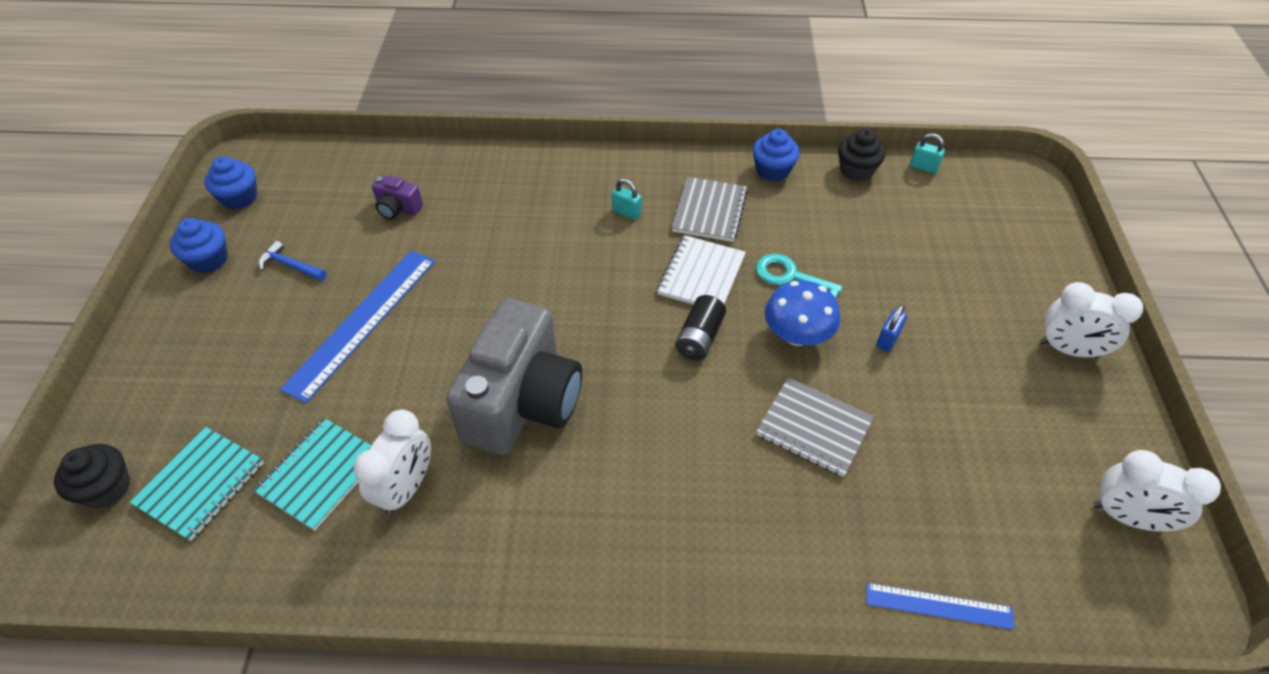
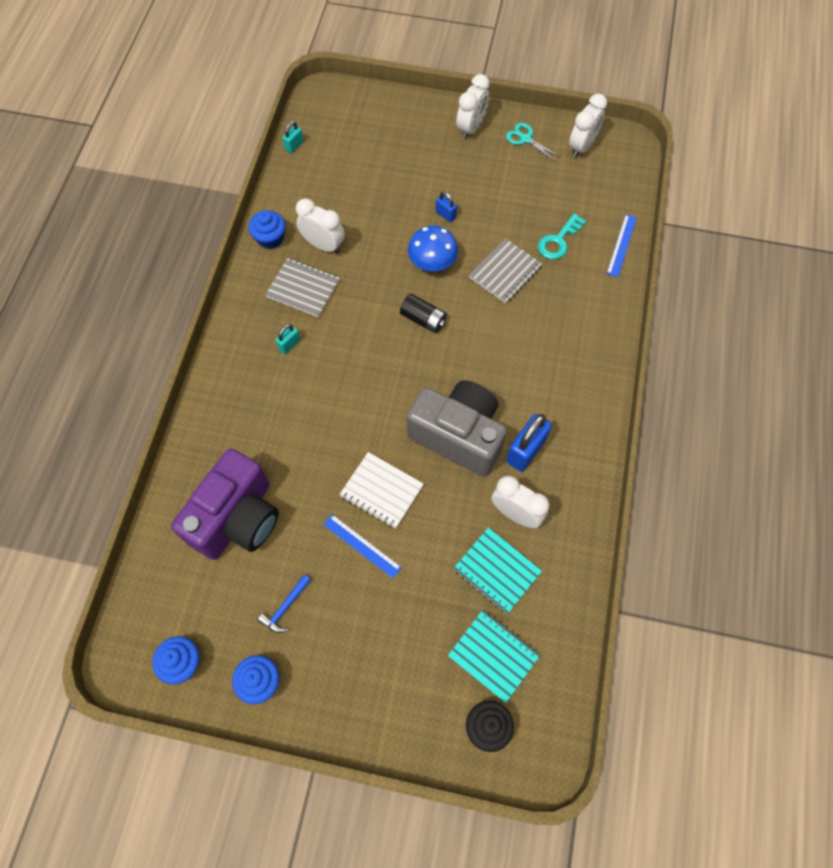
camera: 80 degrees left, 15 degrees up
blue ruler [280,250,435,403] -> blue ruler [323,514,402,578], size x0.56
purple camera [372,175,423,219] -> purple camera [171,449,279,560], size x2.43
white notebook [657,235,746,304] -> white notebook moved to [339,452,424,529]
turquoise key [756,254,843,298] -> turquoise key moved to [538,213,586,260]
black cupcake [838,129,886,181] -> none
none -> white clock [296,198,345,254]
none -> turquoise scissors [506,123,561,162]
none -> blue padlock [506,414,552,472]

